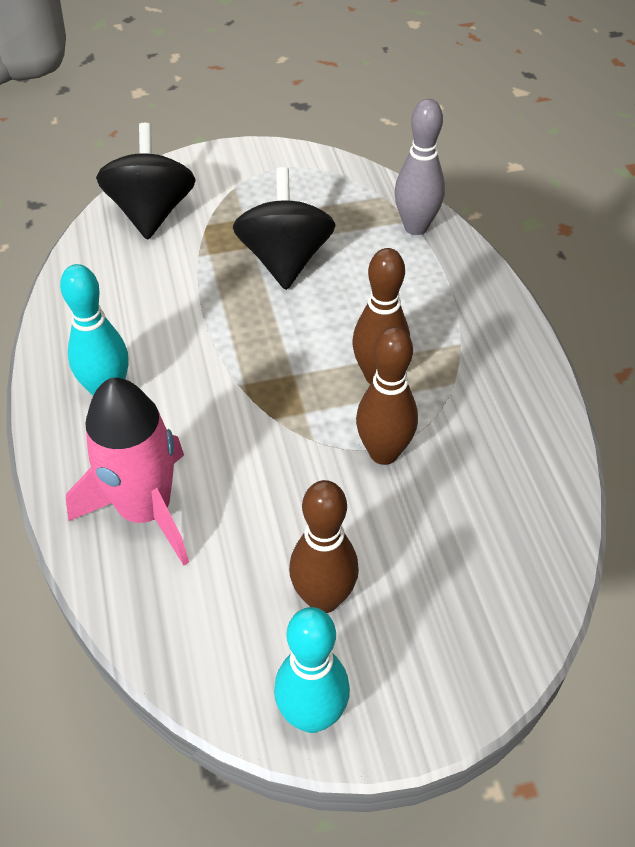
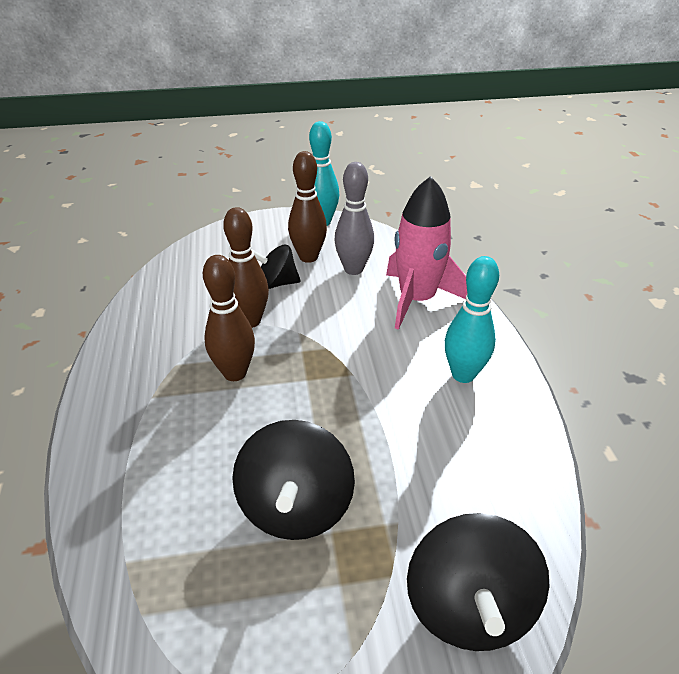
camera: 175 degrees left, 10 degrees down
grey bowling pin [395,99,445,235] -> grey bowling pin moved to [334,162,374,275]
none -> black spinning top [253,245,301,289]

